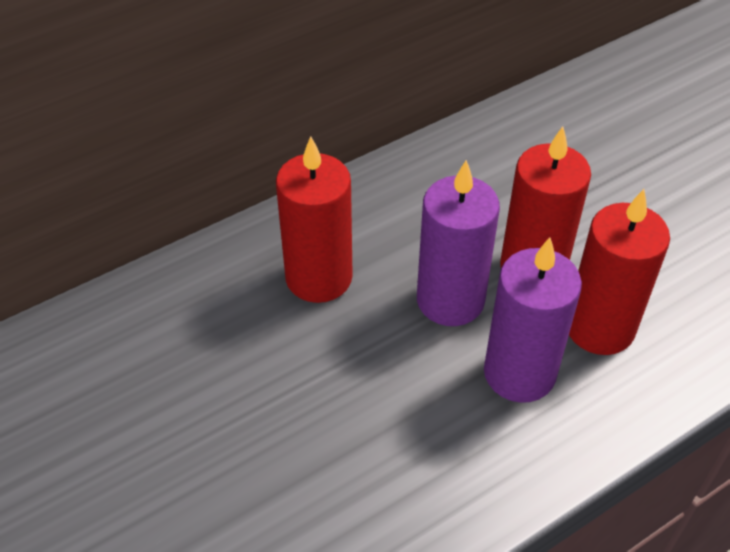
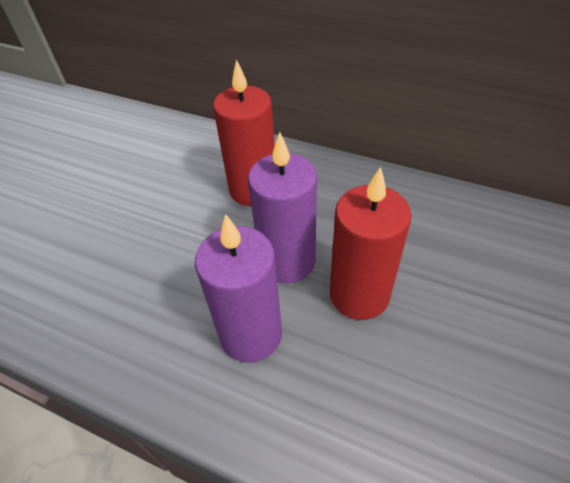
camera: 60 degrees right, 0 degrees up
red candle [569,189,670,355] -> none

